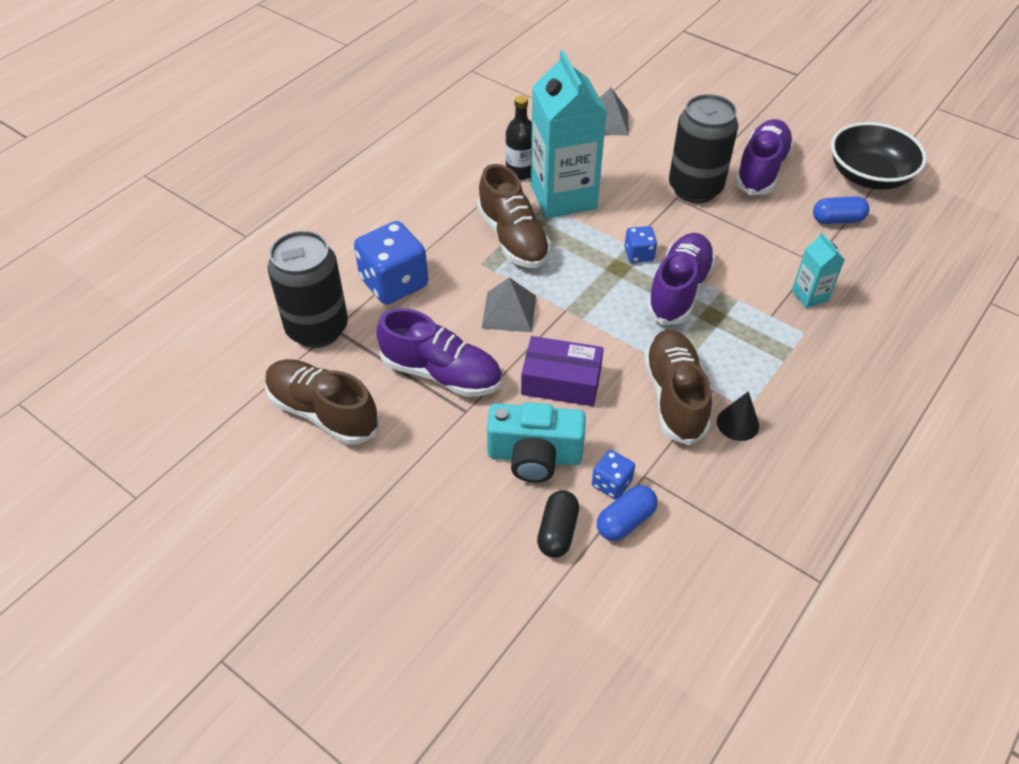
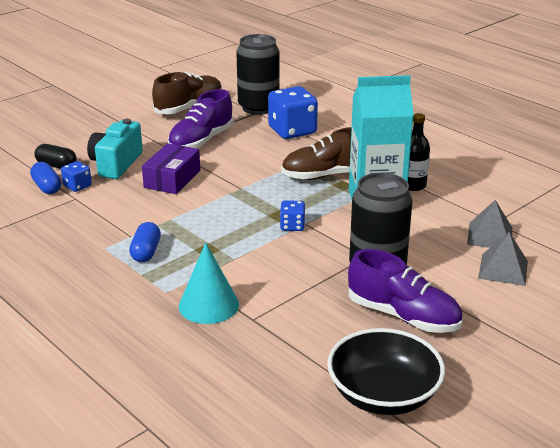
camera: 100 degrees right, 20 degrees down
grey pyramid [482,277,536,332] -> grey pyramid moved to [478,232,528,286]
brown shoe [644,330,712,445] -> none
purple shoe [646,233,716,325] -> none
black cone [717,392,759,441] -> none
turquoise carton [792,232,845,308] -> turquoise cone [179,242,239,324]
blue capsule [813,196,869,224] -> blue capsule moved to [129,222,161,262]

